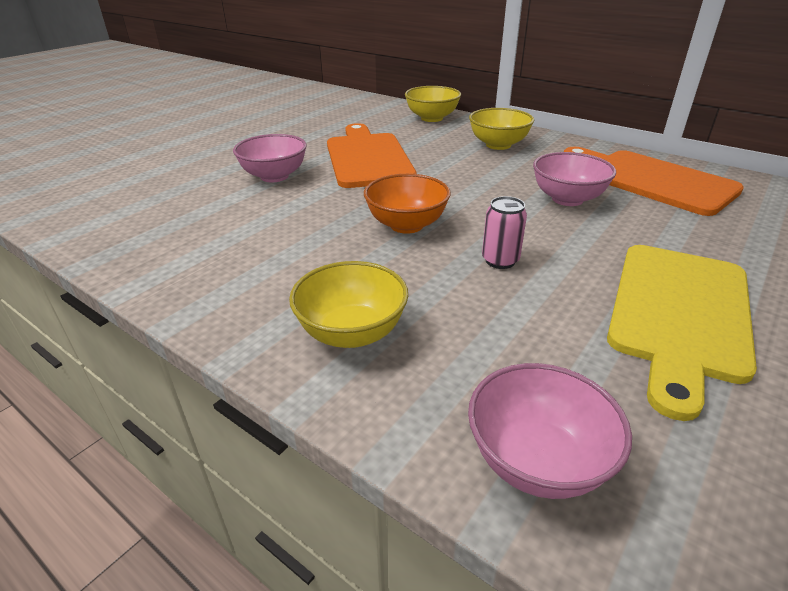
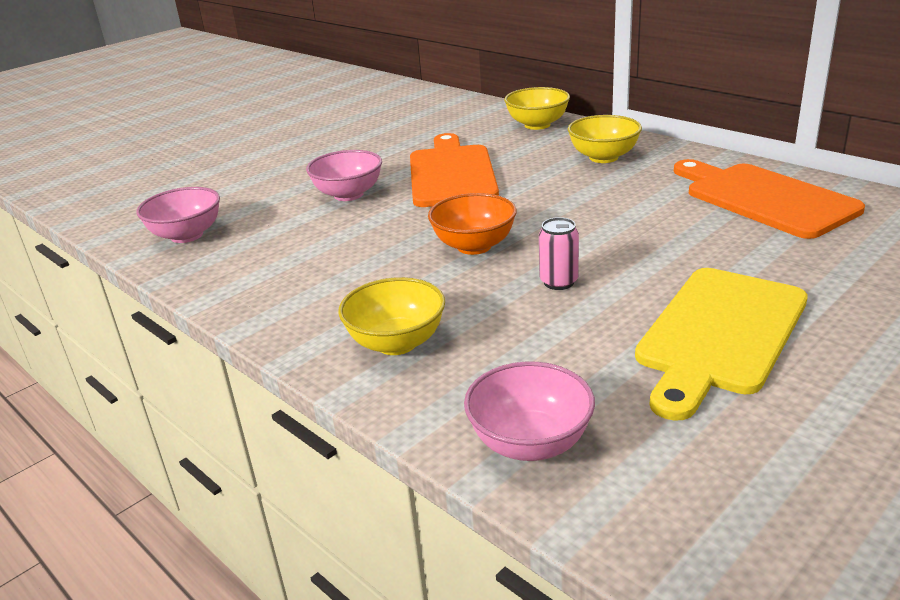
camera: 10 degrees right, 5 degrees down
pink bowl [533,152,616,206] -> pink bowl moved to [136,187,220,243]

